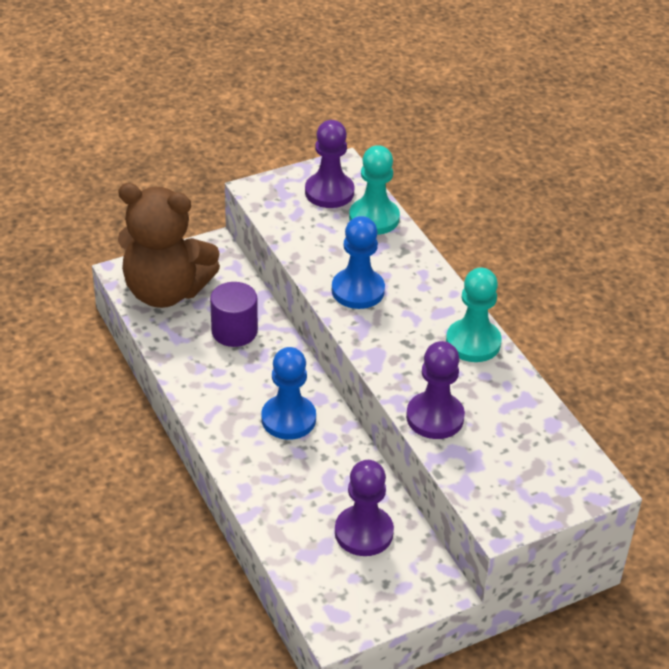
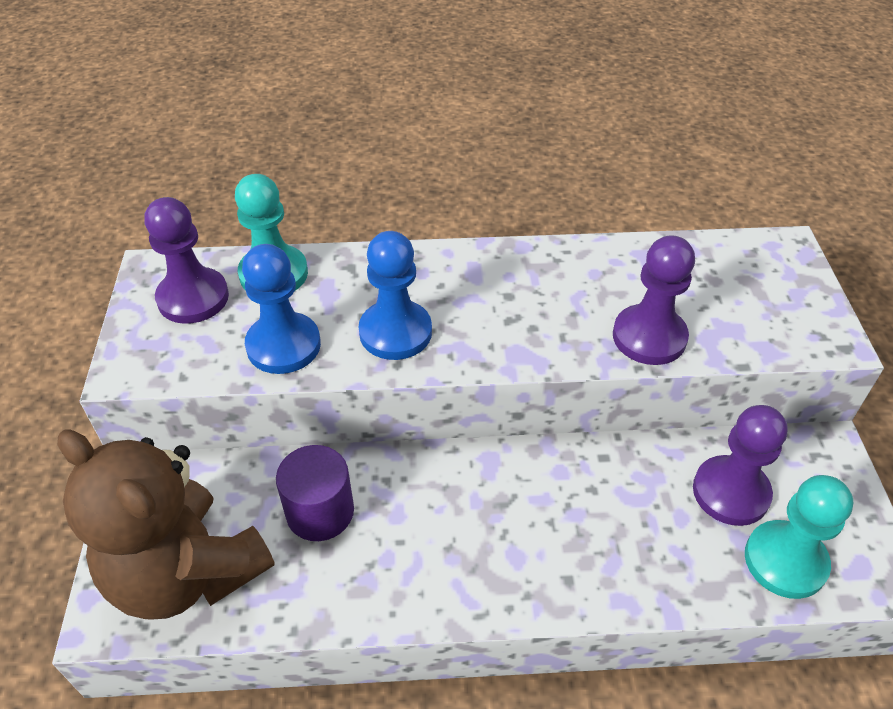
camera: 65 degrees left, 5 degrees up
brown teddy bear [118,183,220,308] -> brown teddy bear turned 90 degrees clockwise [57,430,275,620]
blue pawn [261,347,316,440] -> blue pawn moved to [242,244,321,374]
turquoise pawn [446,267,502,362] -> turquoise pawn moved to [745,475,853,599]

